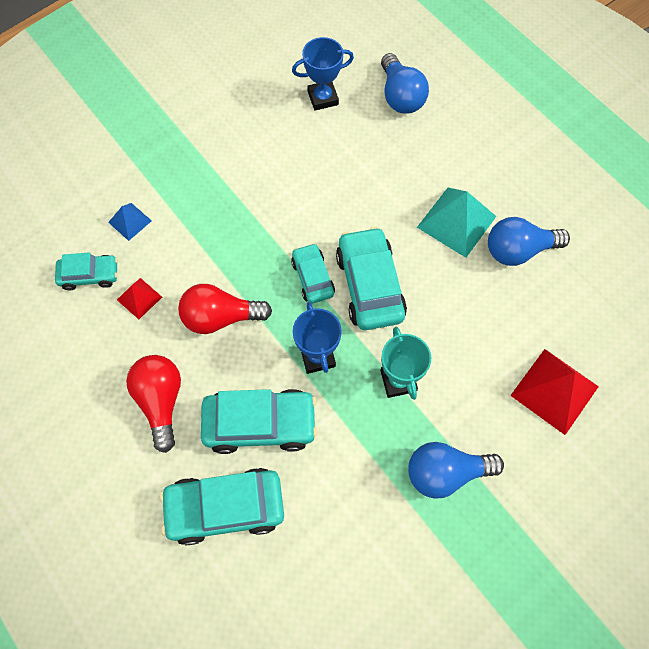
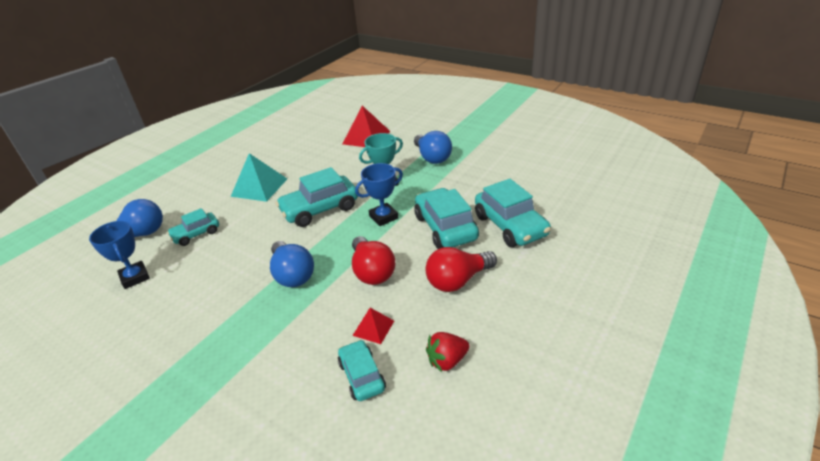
camera: 105 degrees left, 30 degrees down
blue pyramid [108,203,152,241] -> none
turquoise car [291,243,335,303] -> turquoise car moved to [167,208,219,246]
blue light bulb [488,217,570,266] -> blue light bulb moved to [270,241,314,287]
none -> red strawberry [426,332,470,372]

